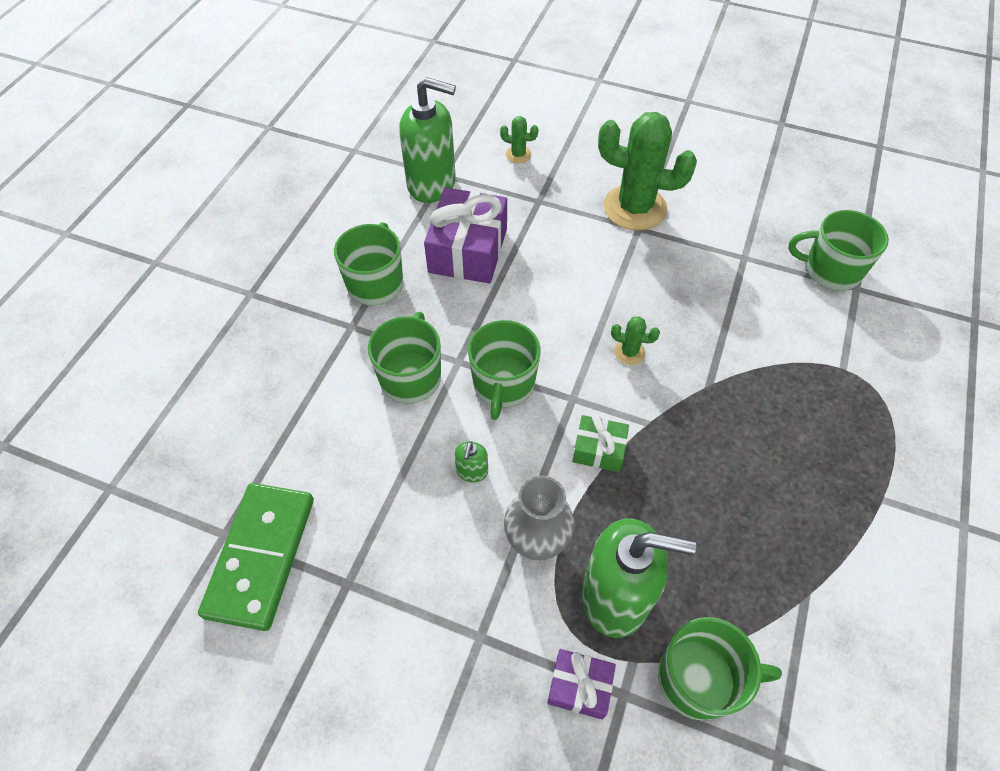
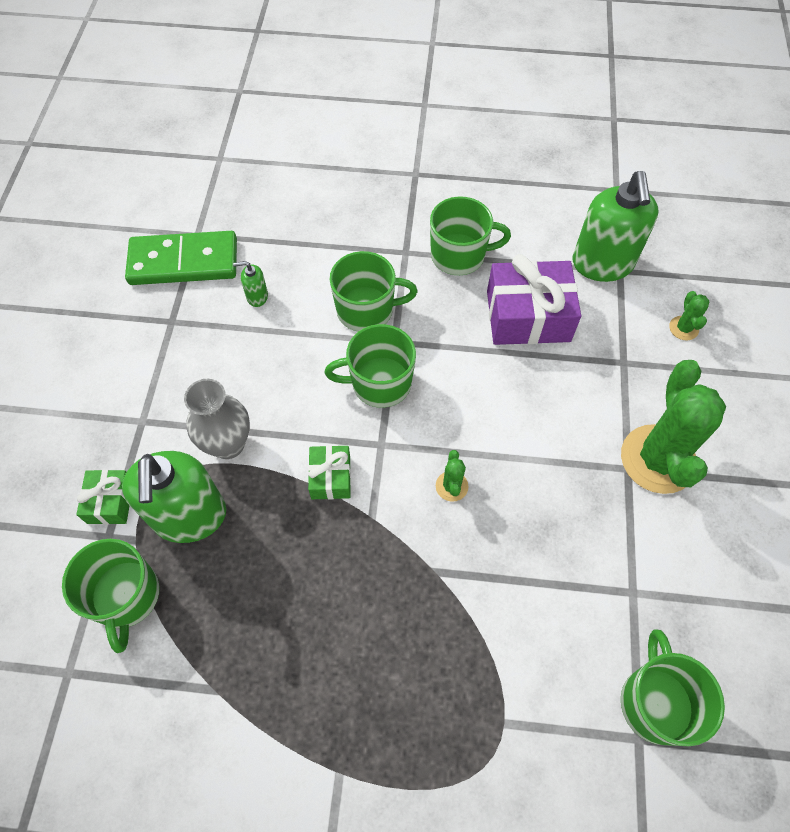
camera: 75 degrees right, 5 degrees up
green soap dispenser [454,441,488,482] -> green soap dispenser moved to [233,261,268,307]
purple gift [547,649,616,720] -> green gift [76,470,130,524]

